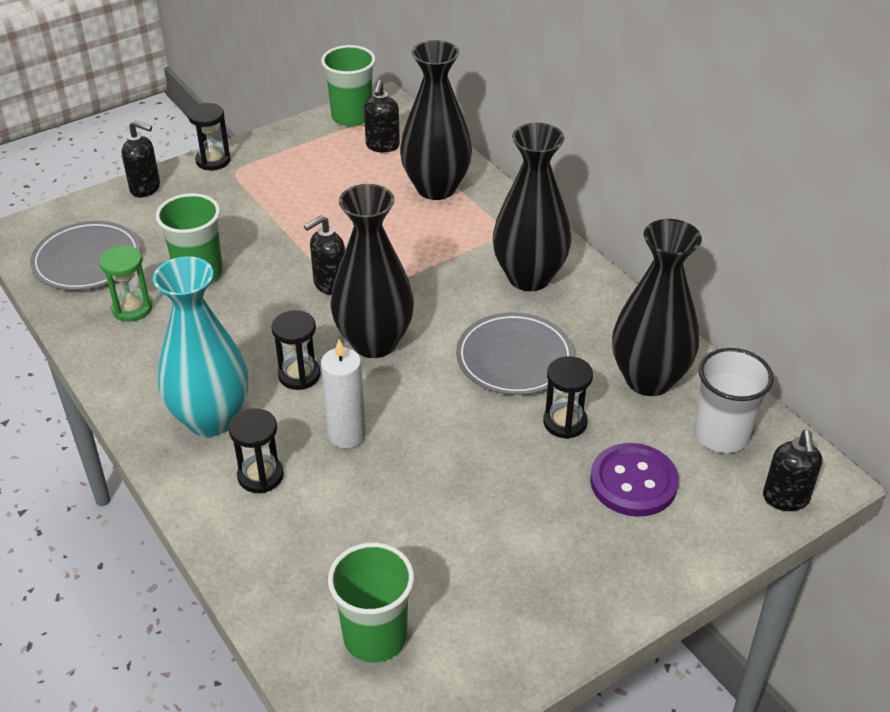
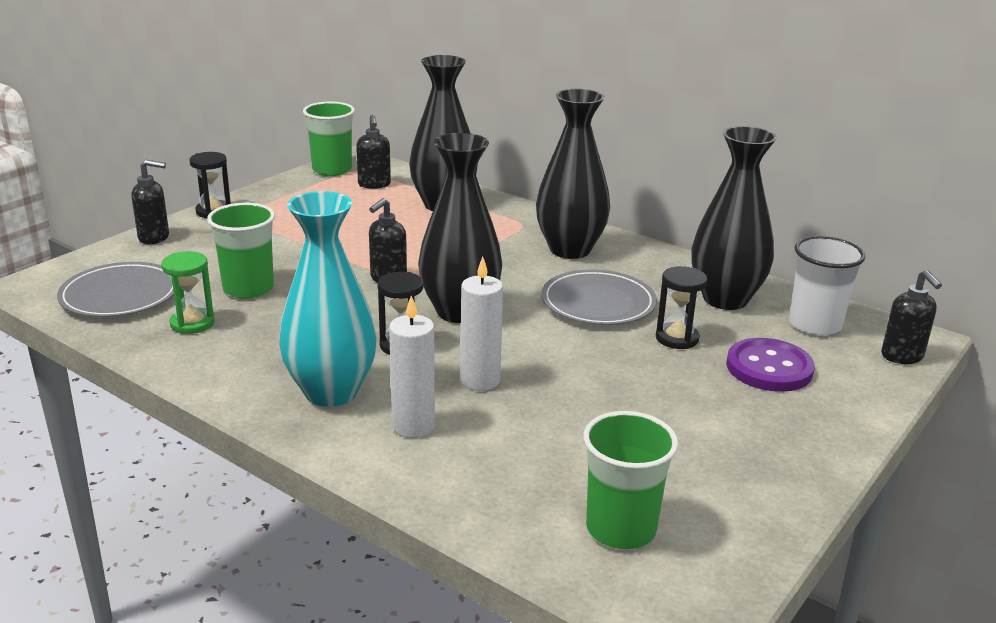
camera: 20 degrees left, 15 degrees down
black hourglass [229,408,284,493] -> white candle [389,296,435,438]

